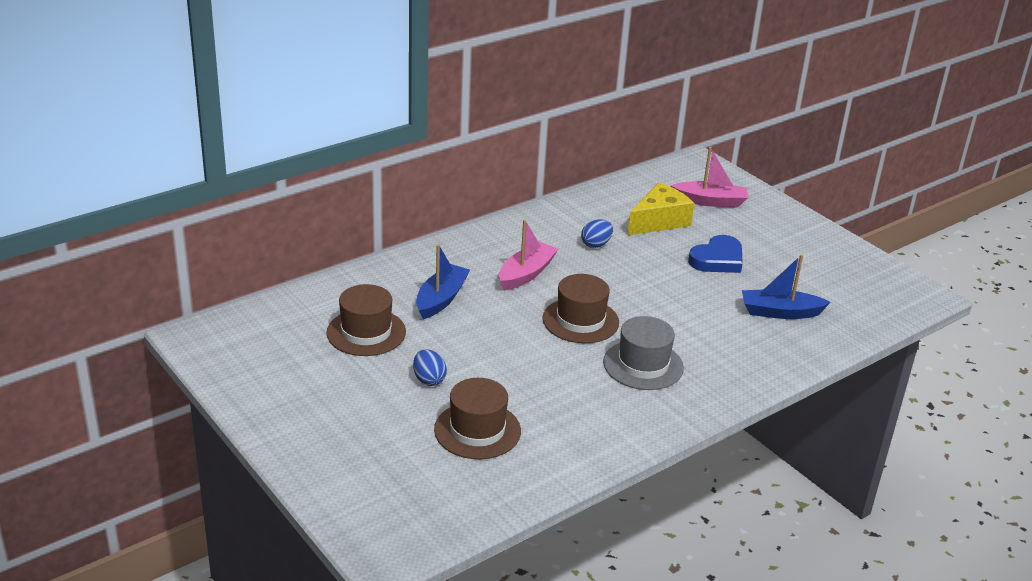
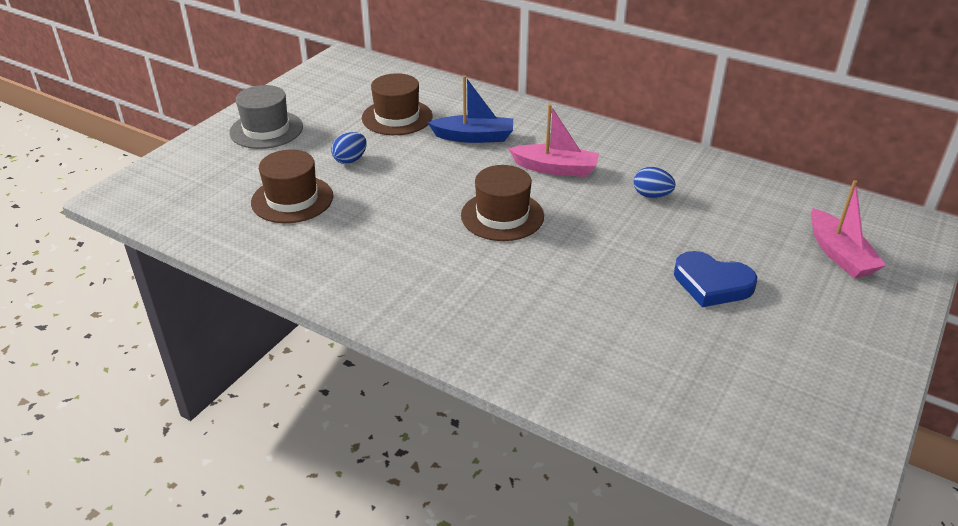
camera: 70 degrees right, 5 degrees up
grey hat [603,316,684,390] -> grey hat moved to [229,85,303,149]
yellow cheese [627,183,694,235] -> none
blue boat [742,255,831,319] -> none

